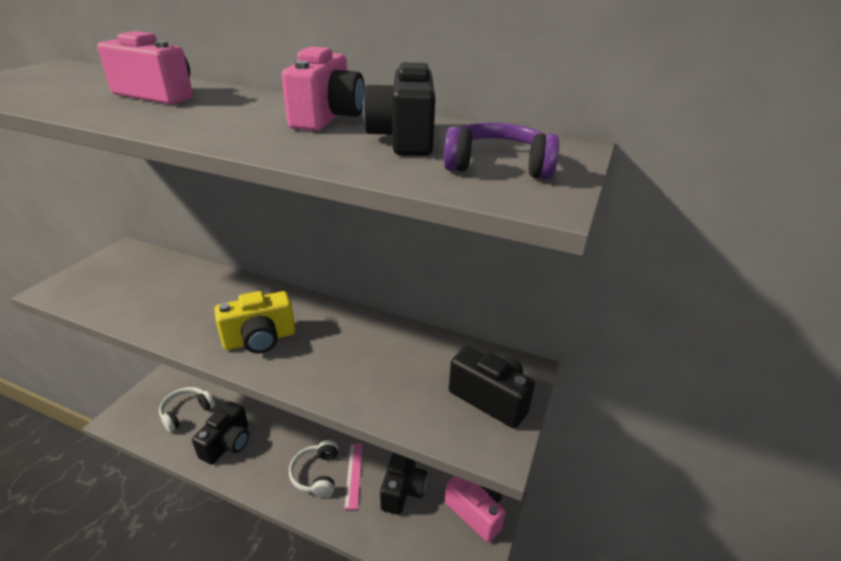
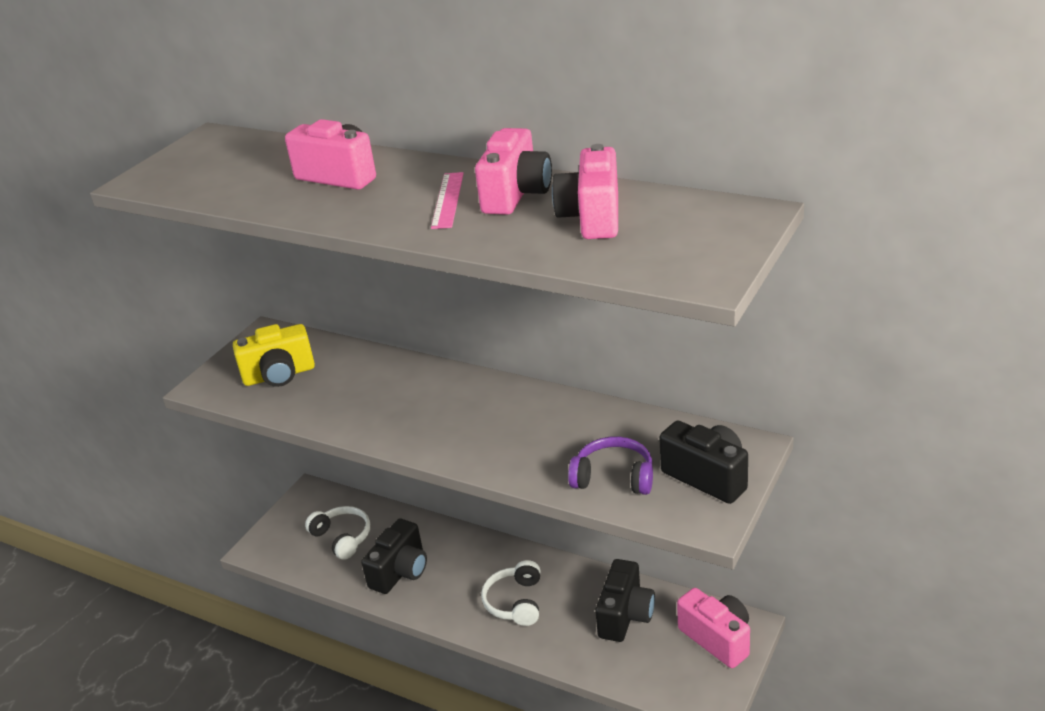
camera: 10 degrees right, 0 degrees up
white headphones [159,387,215,432] -> white headphones turned 90 degrees clockwise [305,506,370,560]
yellow camera [214,291,295,353] -> yellow camera moved to [233,324,315,387]
pink ruler [344,444,363,510] -> pink ruler moved to [431,172,464,229]
black camera [363,62,435,156] -> pink camera [552,144,618,239]
purple headphones [444,122,559,179] -> purple headphones moved to [568,437,653,495]

